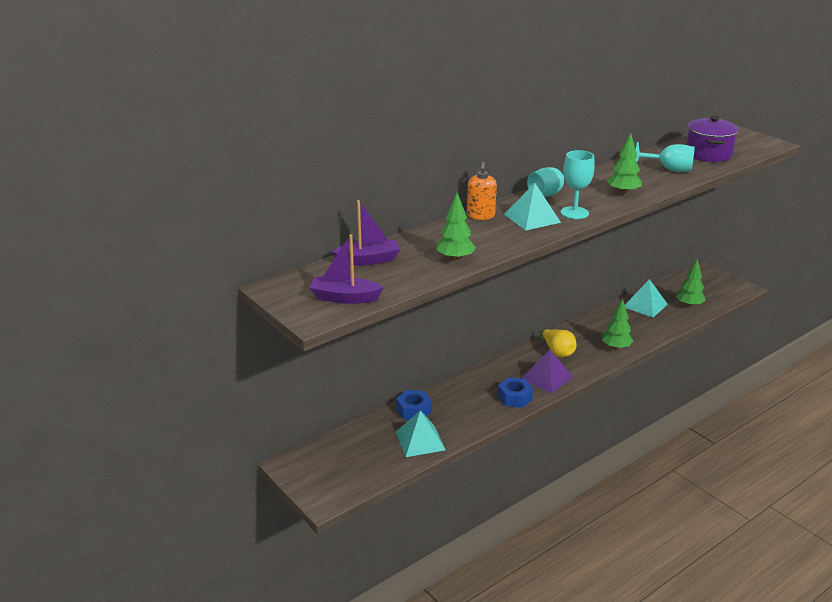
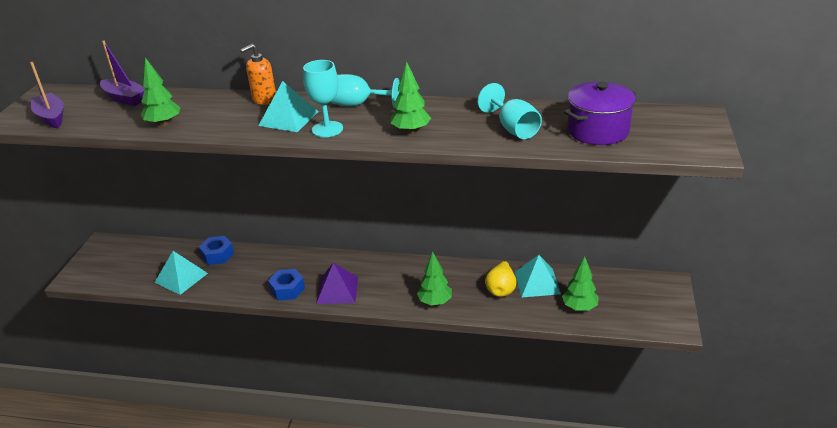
camera: 50 degrees right, 5 degrees up
yellow pear [537,329,577,357] -> yellow pear moved to [485,260,517,297]

